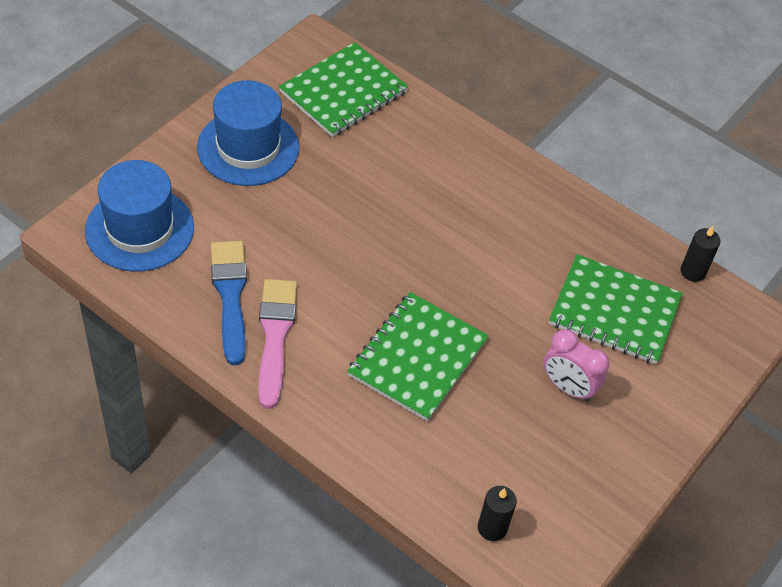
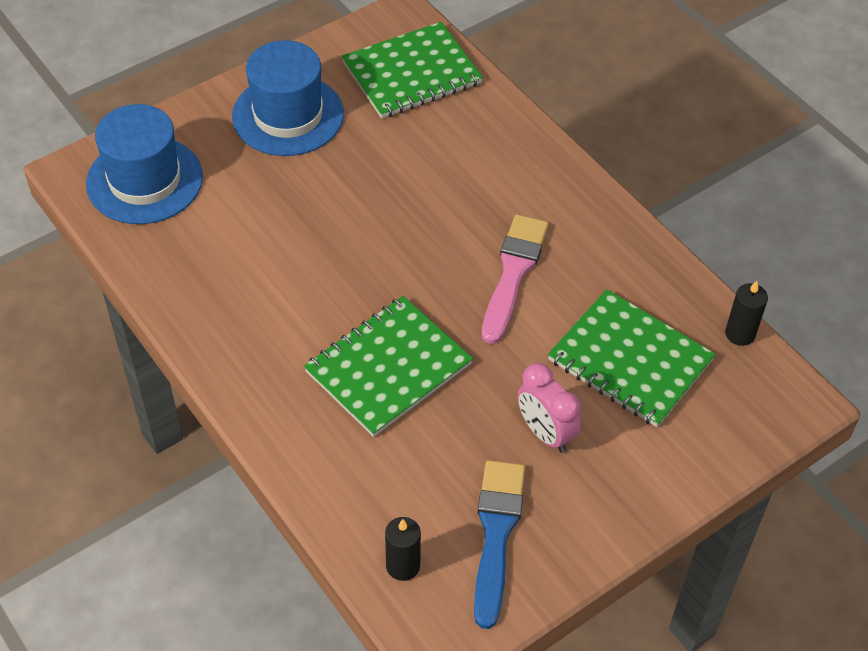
camera: 20 degrees right, 0 degrees up
blue brush [211,241,247,365] -> blue brush moved to [474,460,525,629]
pink brush [259,279,297,409] -> pink brush moved to [482,214,549,344]

